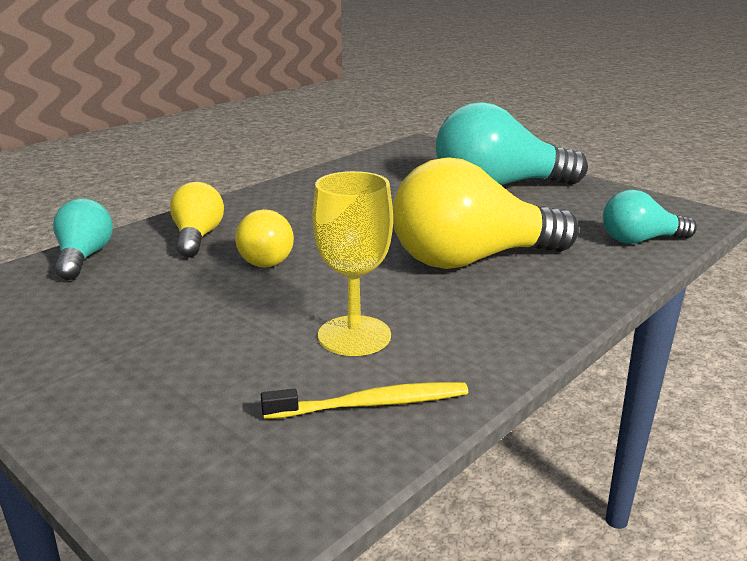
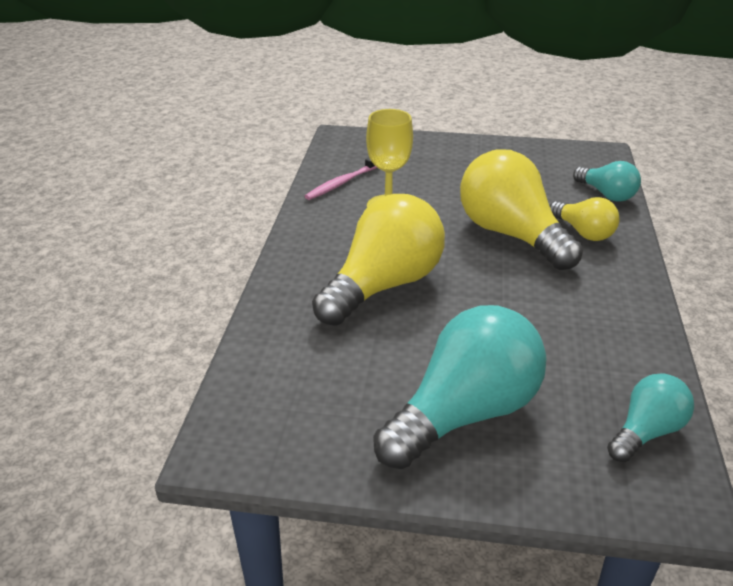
camera: 145 degrees right, 10 degrees up
yellow light bulb [235,209,294,268] -> yellow light bulb [460,149,583,270], size x1.89
yellow toothbrush [261,382,468,419] -> pink toothbrush [305,158,377,200]
turquoise light bulb [603,190,697,244] -> turquoise light bulb moved to [607,373,694,463]

